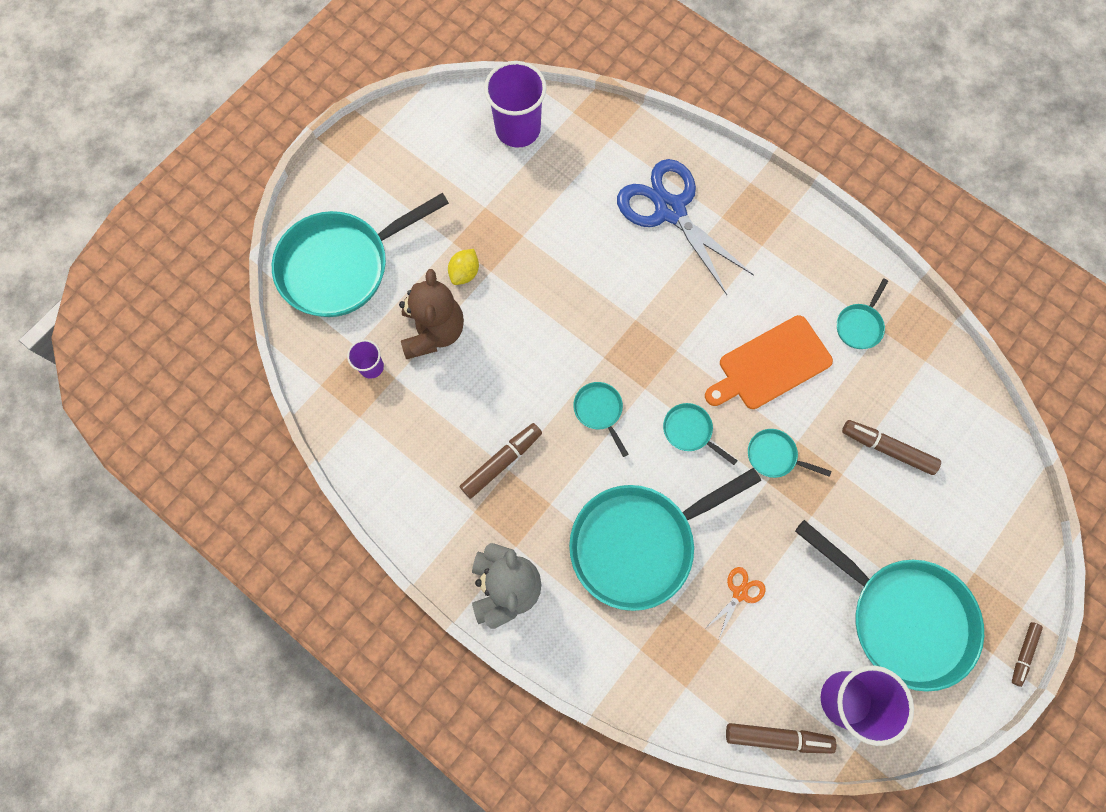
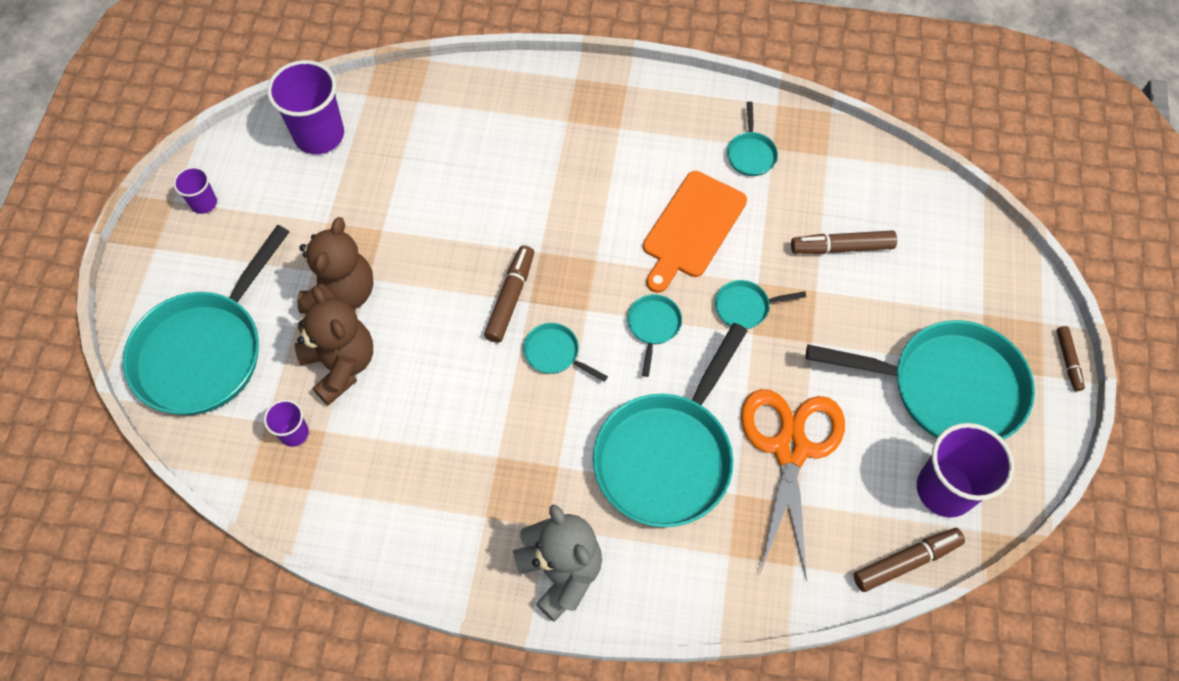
camera: 30 degrees left, 10 degrees down
yellow lemon [448,249,479,285] -> brown teddy bear [297,217,374,314]
brown marker [459,423,542,499] -> brown marker moved to [484,245,534,343]
blue scissors [617,159,754,295] -> none
turquoise pan [663,403,737,465] -> turquoise pan turned 90 degrees clockwise [627,294,682,377]
orange scissors [706,567,766,638] -> orange scissors [741,389,845,581], size x2.38
none -> purple cup [173,167,217,214]

